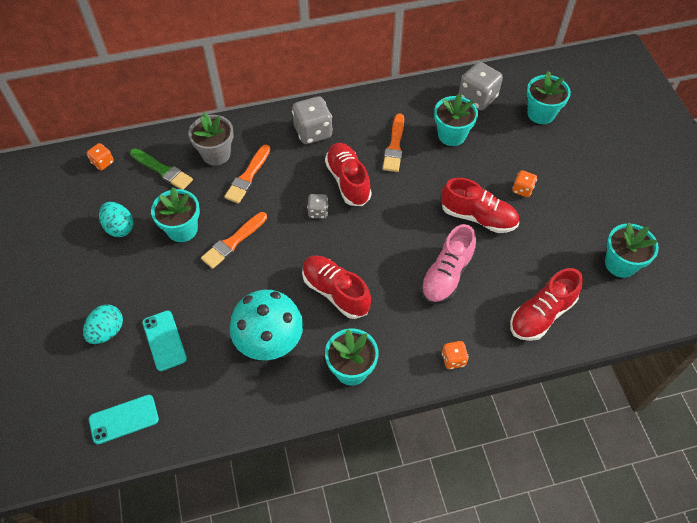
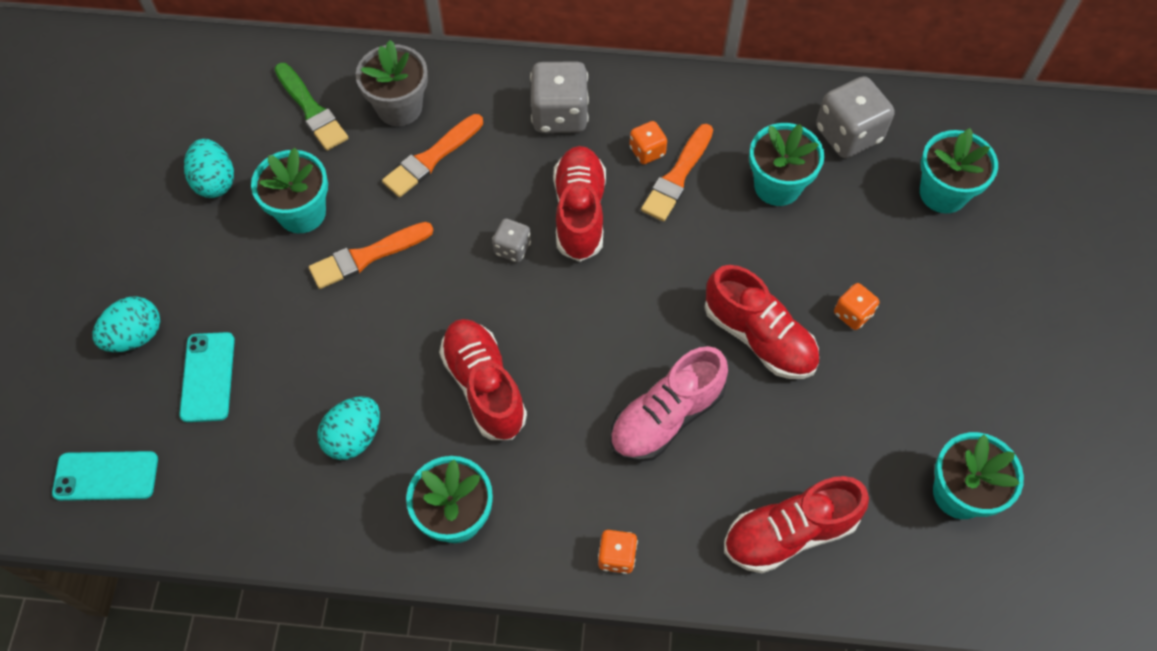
camera: 20 degrees right, 5 degrees up
orange dice [87,143,114,170] -> orange dice moved to [629,121,667,164]
turquoise mushroom [230,290,303,360] -> turquoise egg [317,396,380,460]

